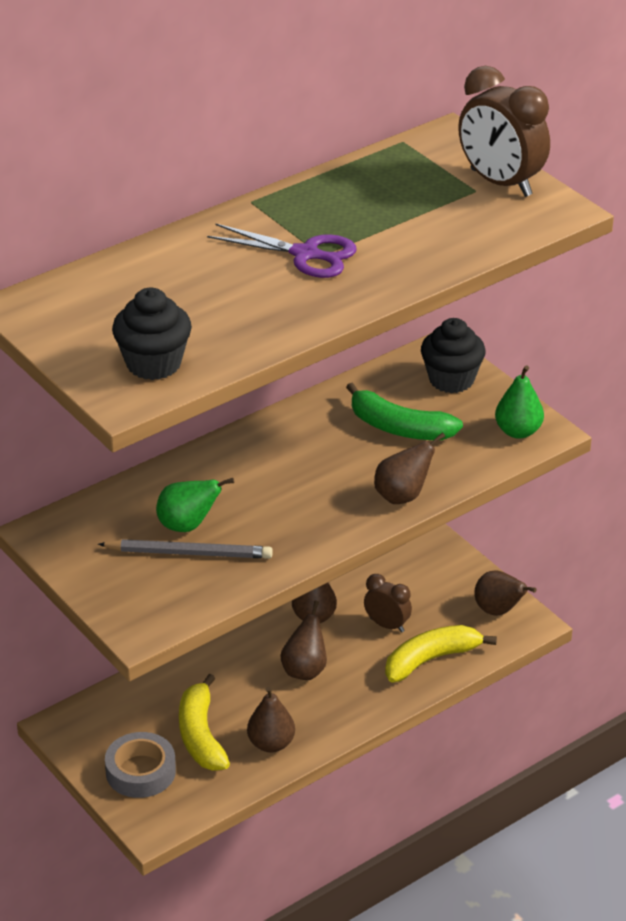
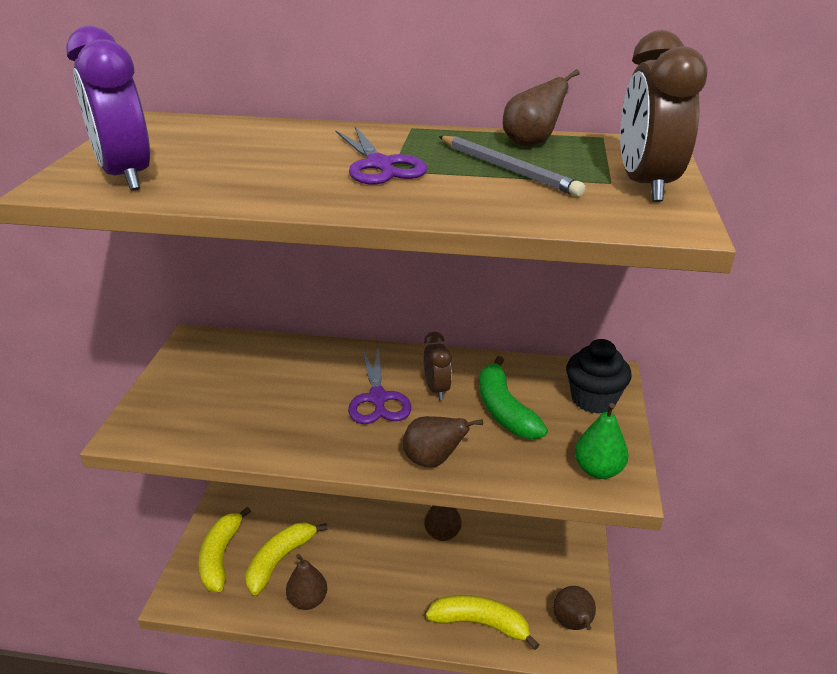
camera: 45 degrees right, 5 degrees down
grey pencil [98,539,273,559] -> grey pencil moved to [439,136,585,197]
grey tape [105,732,176,798] -> yellow banana [199,507,251,592]
black cupcake [112,288,192,380] -> purple clock [66,26,150,190]
green pear [156,478,234,532] -> none
brown pear [280,601,327,680] -> brown pear moved to [503,69,580,146]
brown clock [364,574,412,633] -> brown clock moved to [424,332,452,400]
none -> purple scissors [348,345,411,424]

